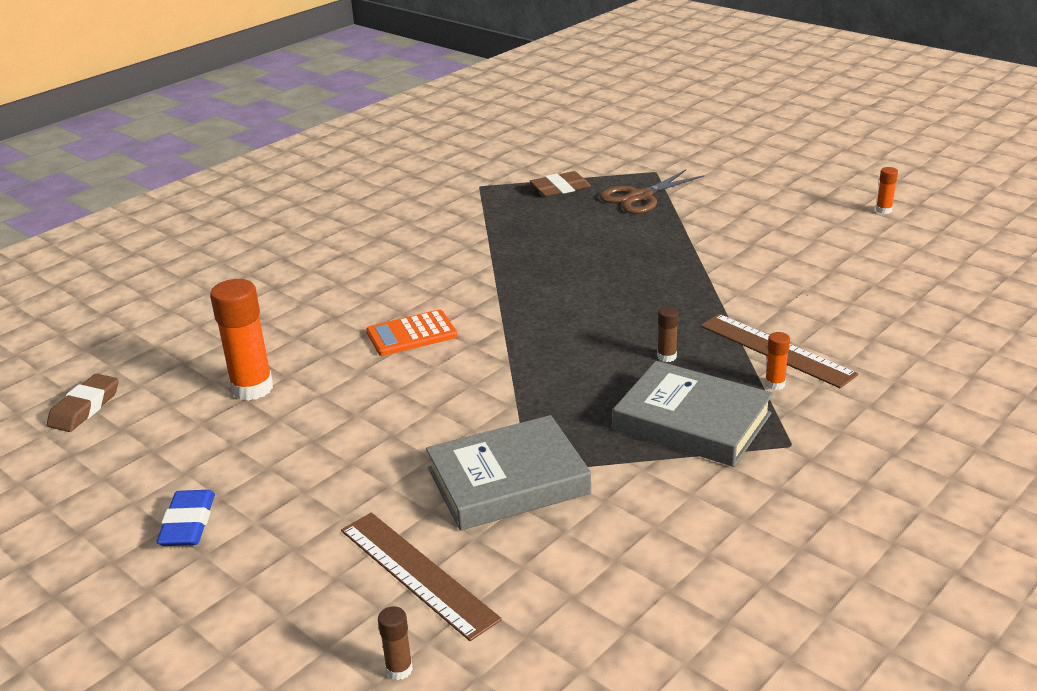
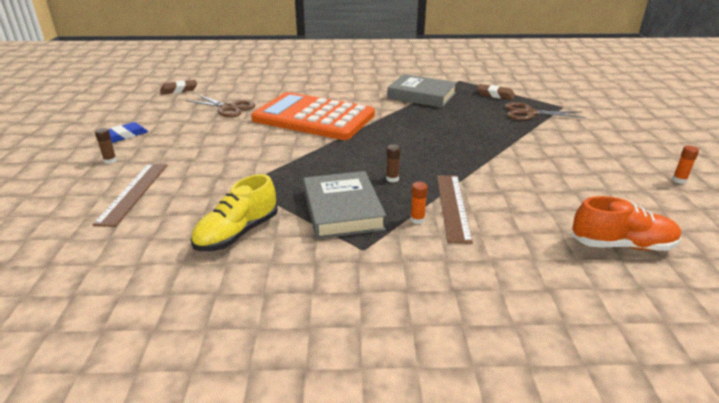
camera: 45 degrees right, 0 degrees up
orange glue stick [210,279,273,401] -> brown scissors [185,94,255,118]
orange calculator [366,310,458,356] -> orange calculator [251,92,375,140], size x2.35
brown glue stick [378,606,413,680] -> brown glue stick moved to [95,128,117,164]
grey book [426,415,591,531] -> grey book moved to [387,74,457,108]
none -> yellow shoe [191,174,278,251]
none -> orange shoe [571,196,681,251]

